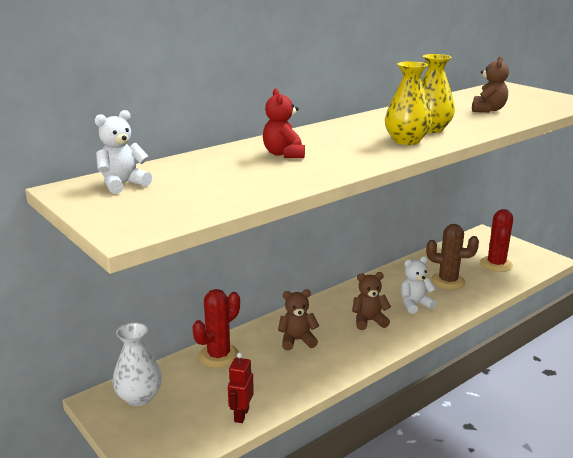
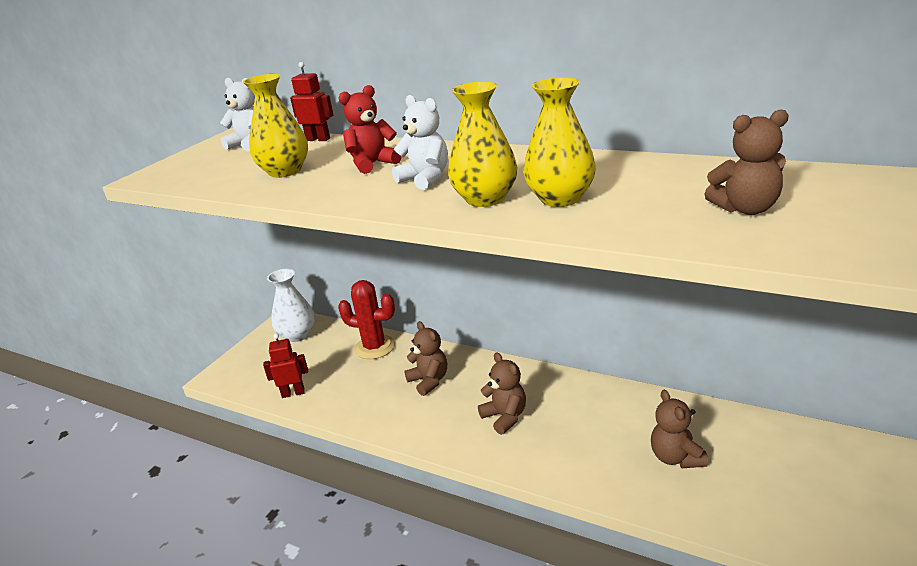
camera: 70 degrees right, 5 degrees up
white teddy bear [401,256,436,314] -> white teddy bear moved to [392,95,448,190]
brown cactus [426,224,479,289] -> brown teddy bear [651,390,708,468]
red cactus [480,209,513,272] -> none
none -> yellow vase [243,74,308,178]
none -> red robot [290,62,333,141]

